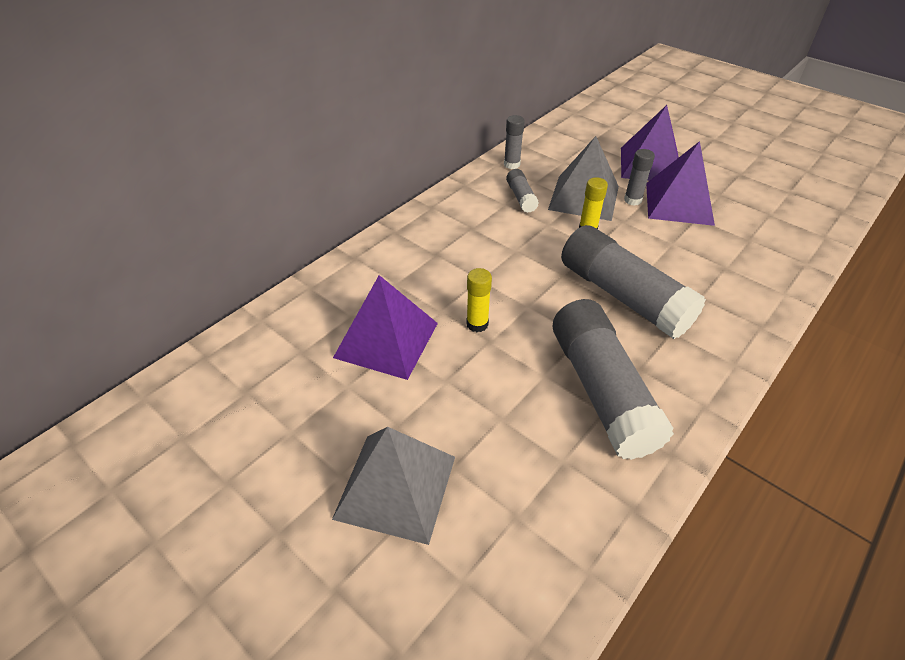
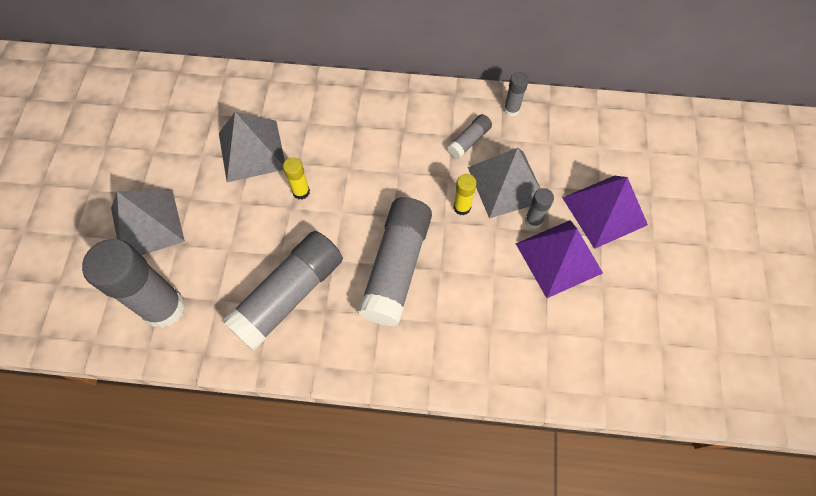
camera: 55 degrees right, 20 degrees up
purple pyramid [333,275,438,380] -> grey pyramid [219,112,285,182]
none -> grey glue stick [82,239,185,328]

